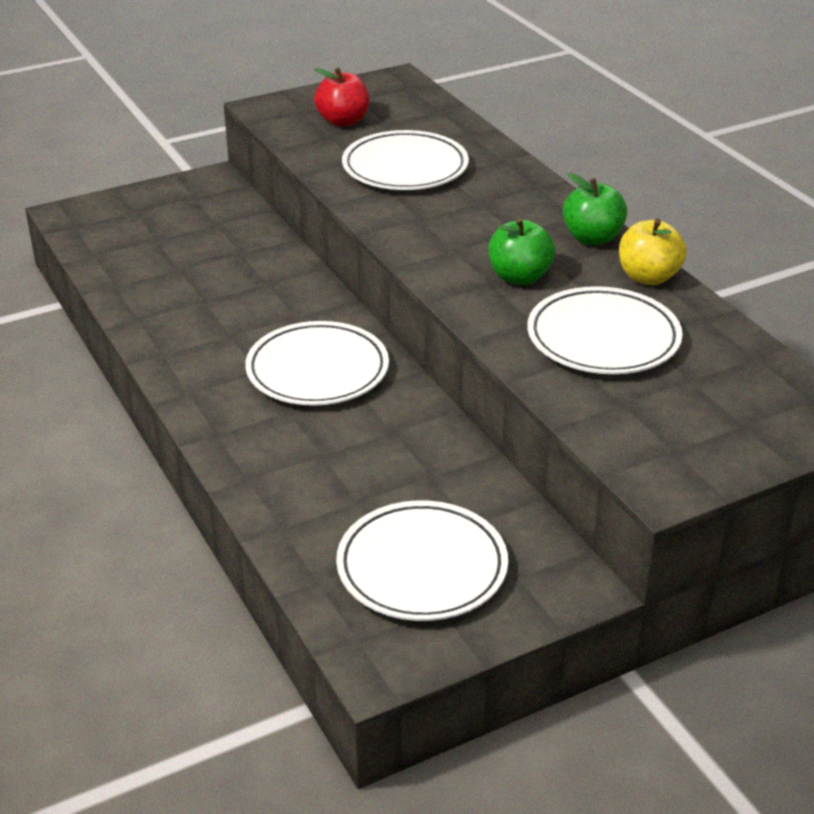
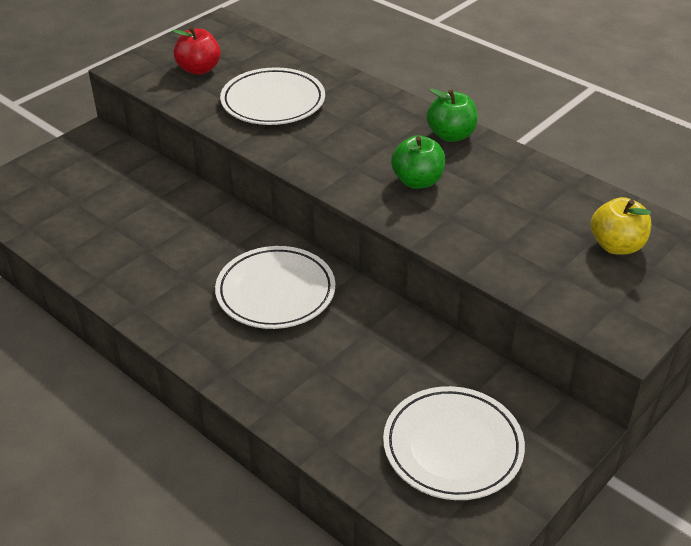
camera: 20 degrees left, 5 degrees up
white plate [527,286,683,374] -> none
yellow apple [619,218,687,285] -> yellow apple moved to [591,197,651,255]

